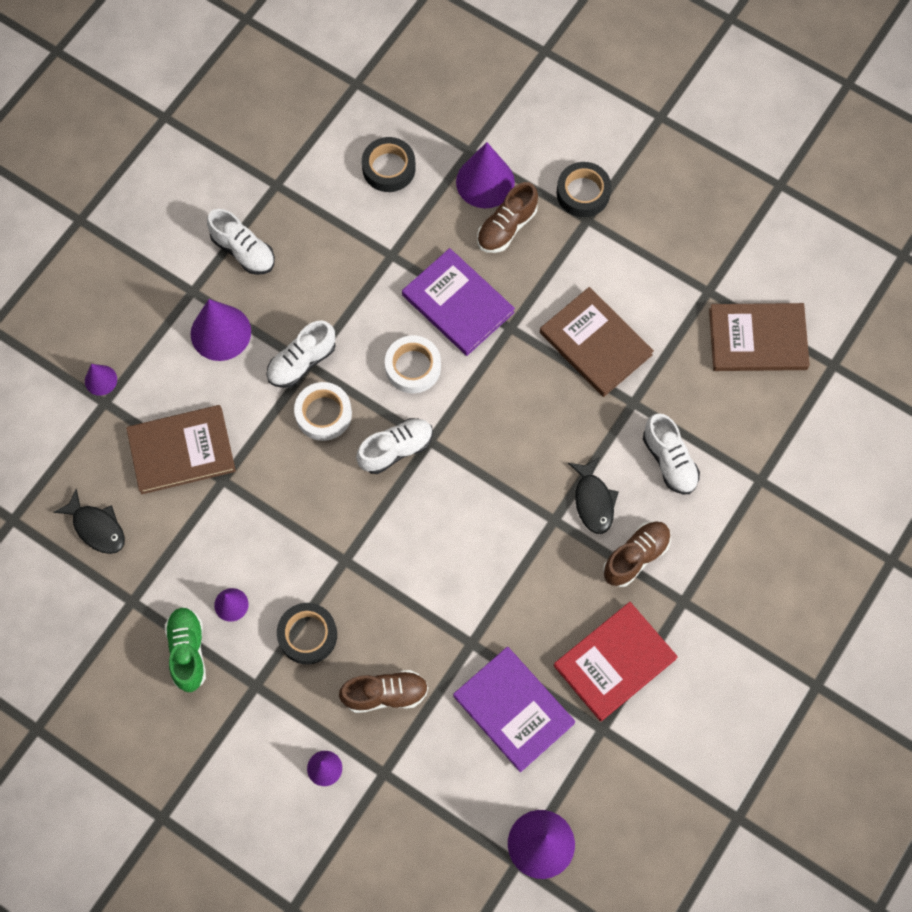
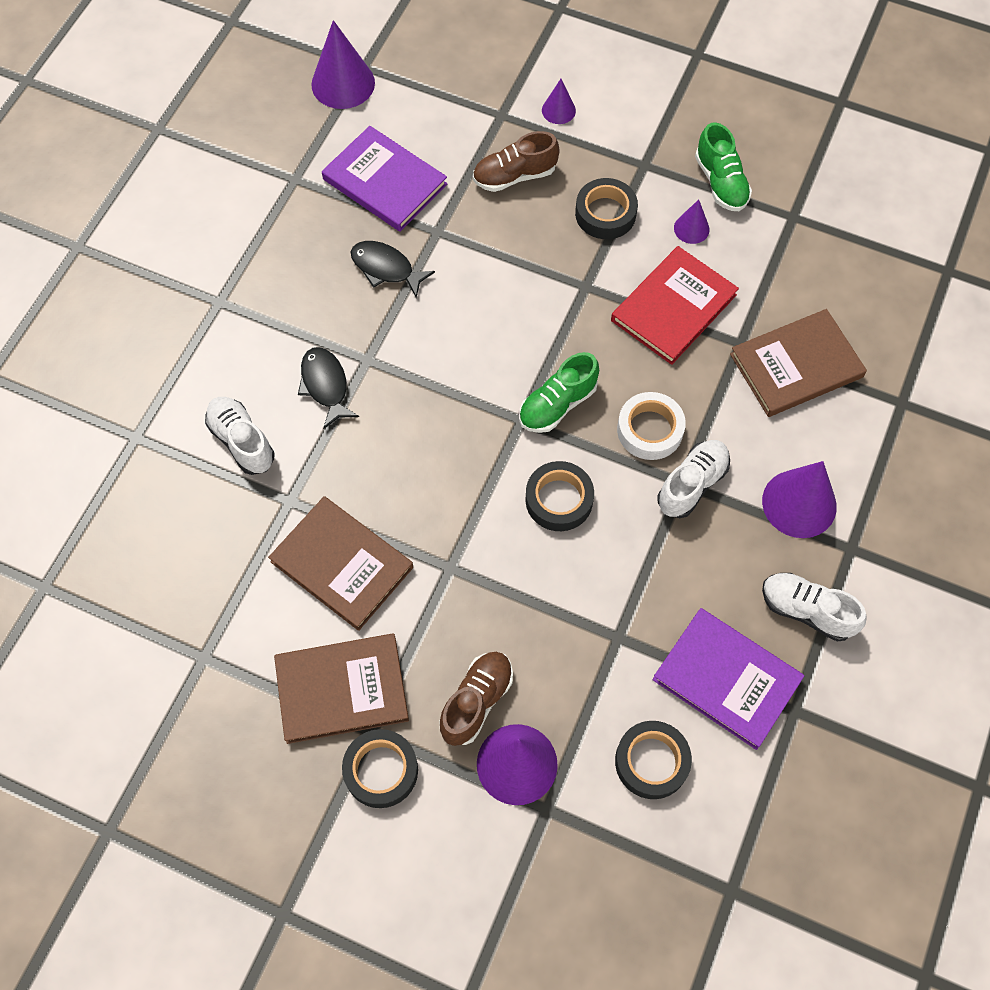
camera: 170 degrees right, 5 degrees down
black fish [53,489,125,554] -> black fish moved to [351,241,435,298]
purple cone [85,364,117,396] -> none
white shoe [356,418,433,474] -> green shoe [519,352,599,433]
white tape [385,335,441,393] -> black tape [525,461,594,531]
purple book [402,248,515,356] -> purple book moved to [652,608,804,750]
red book [553,602,677,721] -> red book moved to [611,246,739,365]
brown shoe [603,521,671,587] -> none
brown book [709,303,810,371] -> brown book moved to [274,633,409,744]

